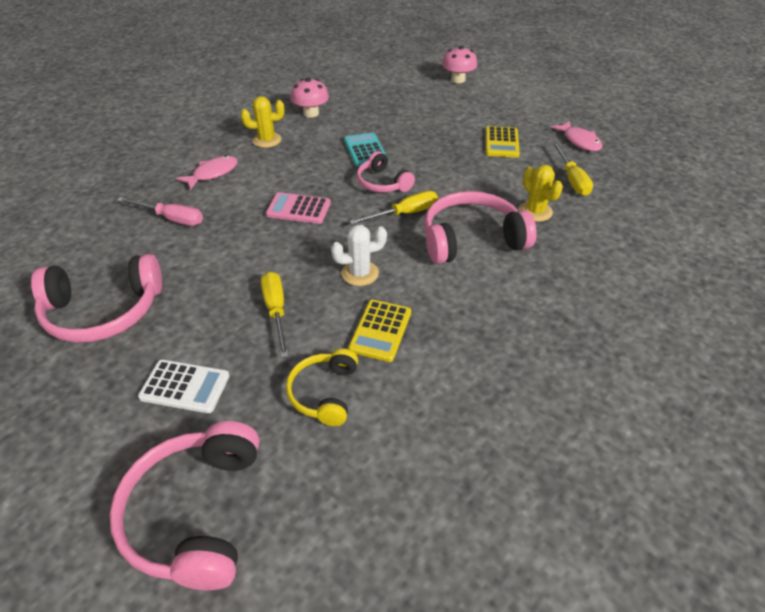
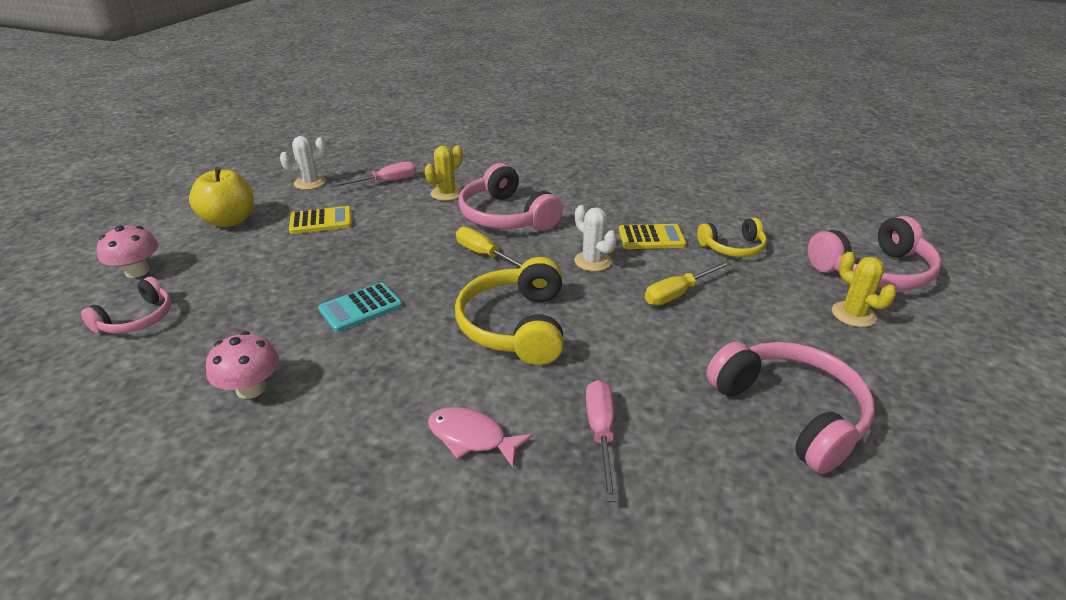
camera: 110 degrees left, 10 degrees down
white calculator [138,359,230,413] -> none
yellow cactus [241,96,285,148] -> yellow cactus moved to [832,252,896,327]
pink calculator [266,192,331,224] -> yellow headphones [455,257,564,365]
pink headphones [357,151,415,193] -> pink headphones moved to [81,277,172,334]
pink fish [551,120,603,151] -> white cactus [280,136,327,190]
yellow screwdriver [553,143,593,196] -> pink screwdriver [330,161,417,187]
none -> yellow apple [189,167,254,227]

